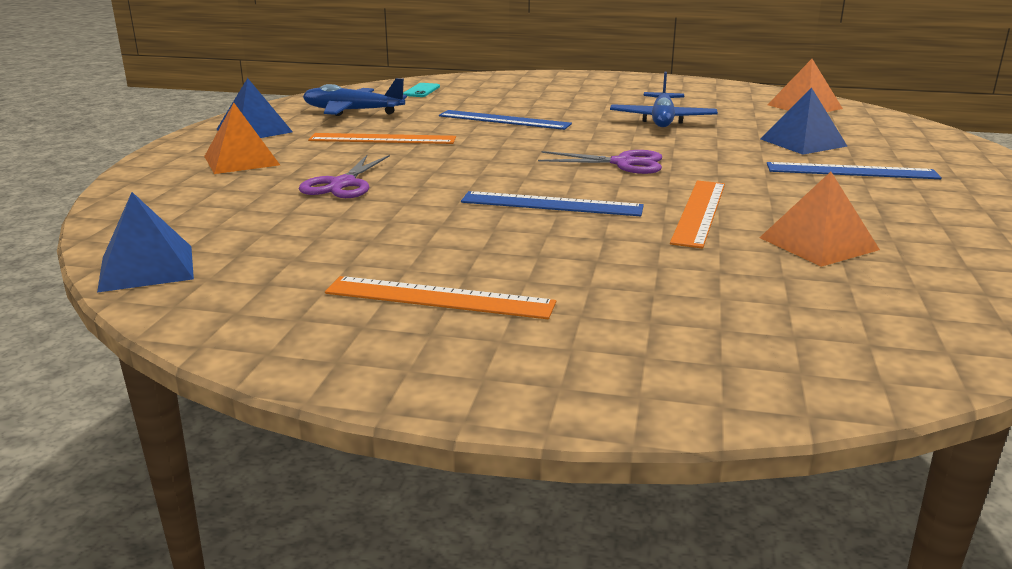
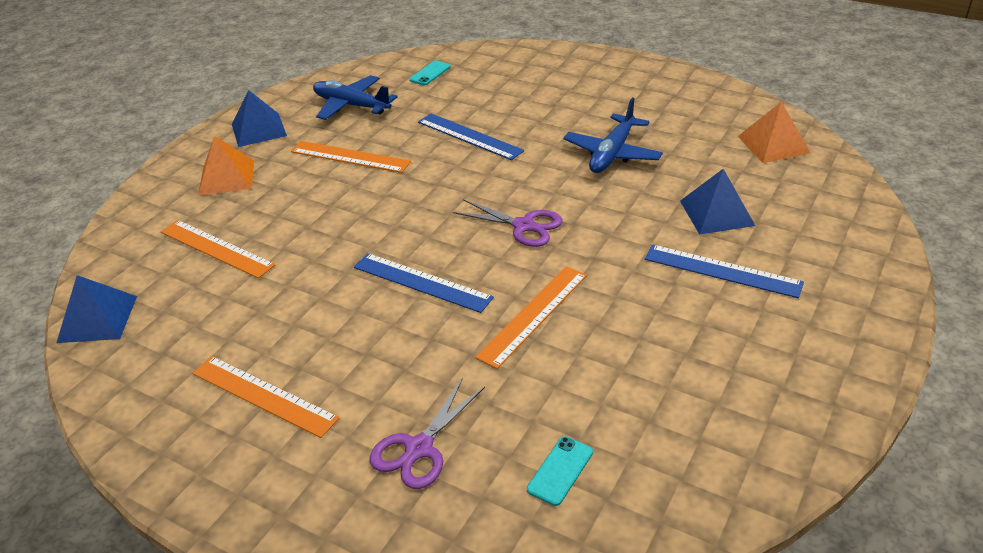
camera: 20 degrees right, 15 degrees up
purple scissors [299,155,390,198] -> purple scissors moved to [370,378,485,489]
orange pyramid [759,172,880,267] -> none
none -> orange ruler [161,220,275,278]
none -> turquoise phone [527,436,593,506]

